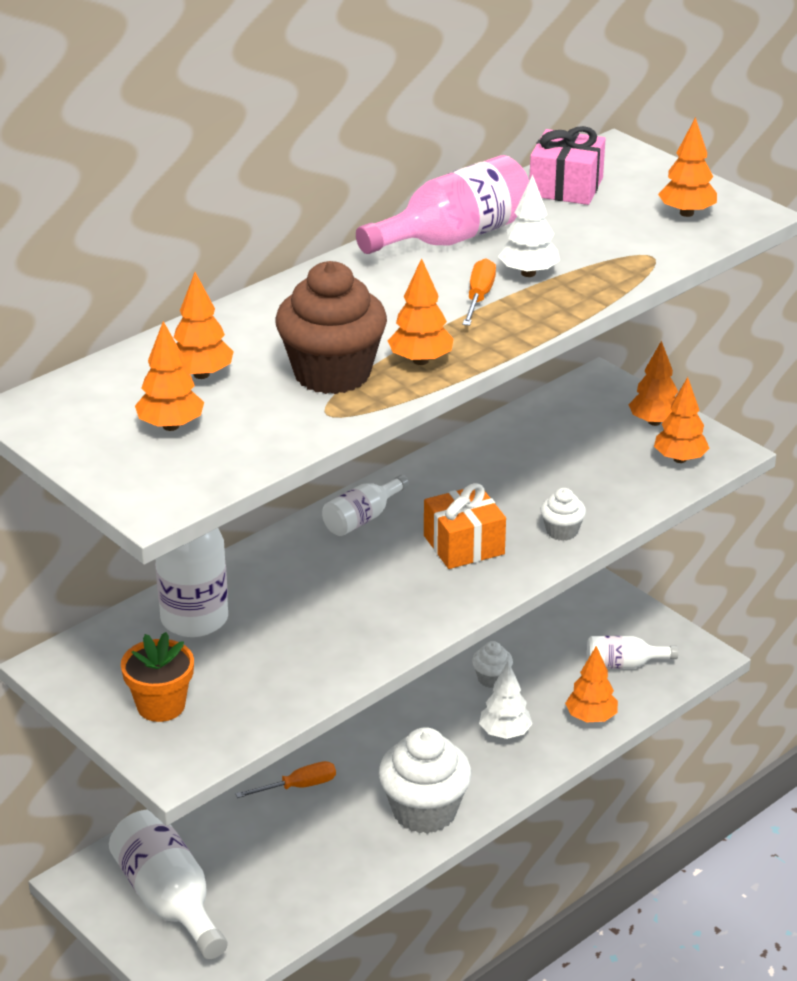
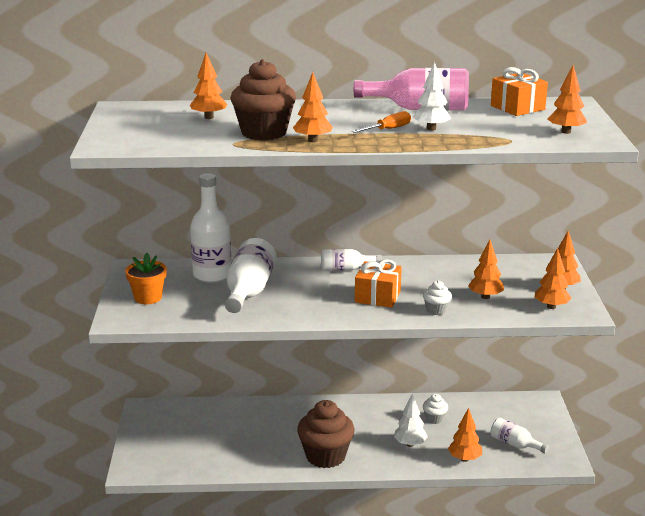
camera: 40 degrees right, 10 degrees down
white bottle [109,809,228,959] -> white bottle moved to [225,238,276,313]
orange tree [135,321,204,431] -> orange tree moved to [468,239,504,299]
orange screwdriver [235,761,336,798] -> none
white cupcake [379,727,472,834] -> brown cupcake [297,400,355,468]
pink gift [529,126,605,205] -> orange gift [491,67,548,116]

